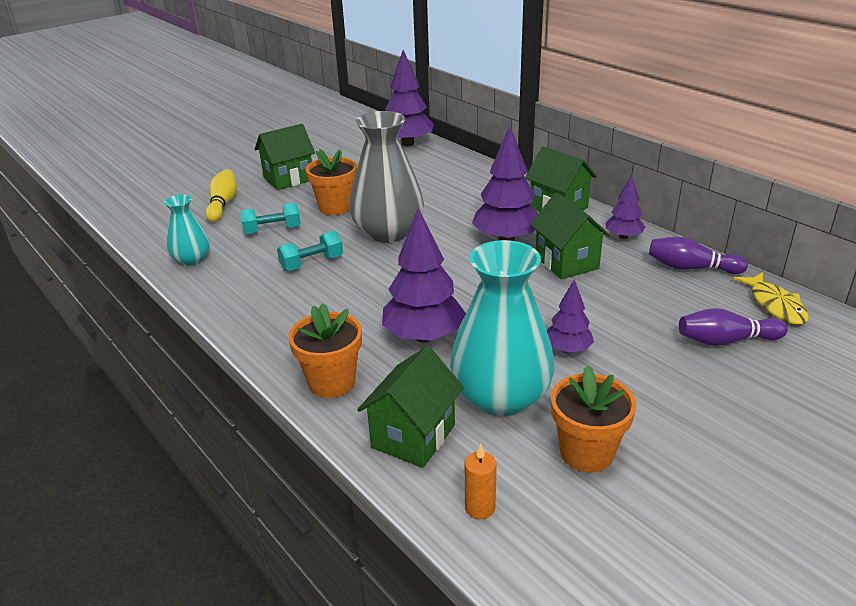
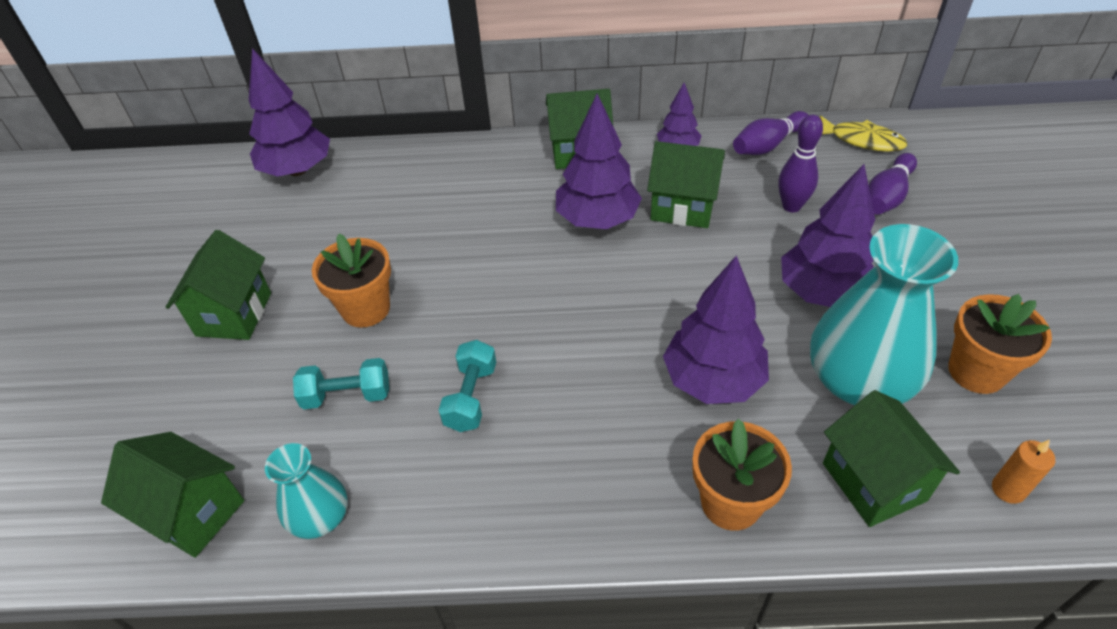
camera: 50 degrees left, 15 degrees up
yellow bowling pin [205,169,237,222] -> none
turquoise dumbbell [240,202,301,234] -> turquoise dumbbell turned 60 degrees clockwise [293,358,389,409]
grey vase [349,111,424,243] -> none
purple tree [547,279,594,353] -> purple tree [781,164,875,307], size x1.78
none -> green house [101,432,244,558]
none -> purple bowling pin [778,115,823,212]

